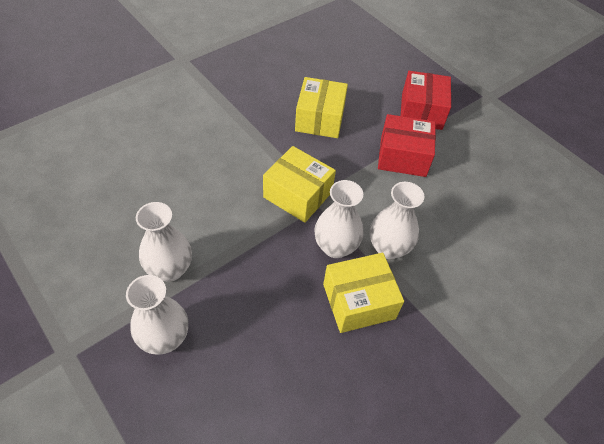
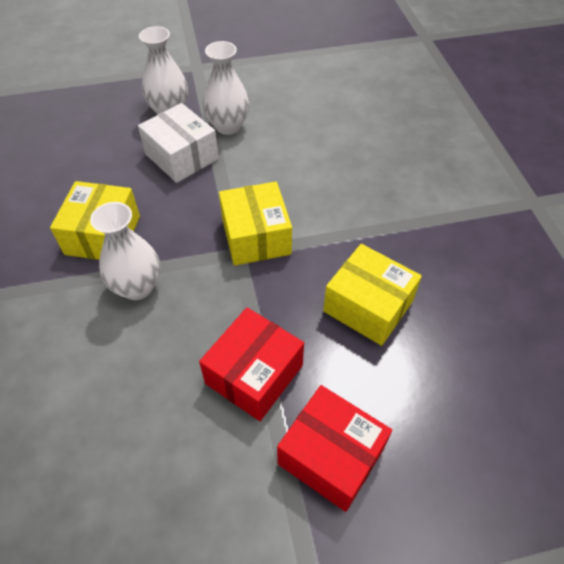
camera: 120 degrees right, 0 degrees up
yellow box [263,146,336,223] -> yellow box turned 75 degrees counterclockwise [219,181,292,266]
white vase [314,180,364,258] -> none
none -> white box [138,103,219,183]

